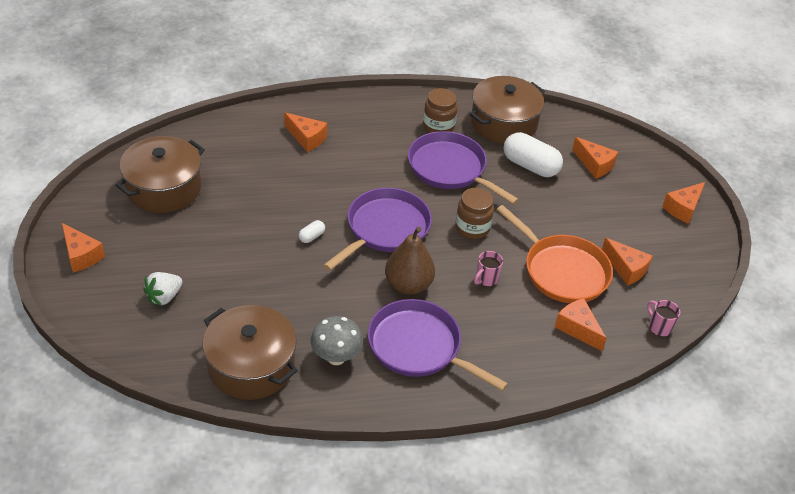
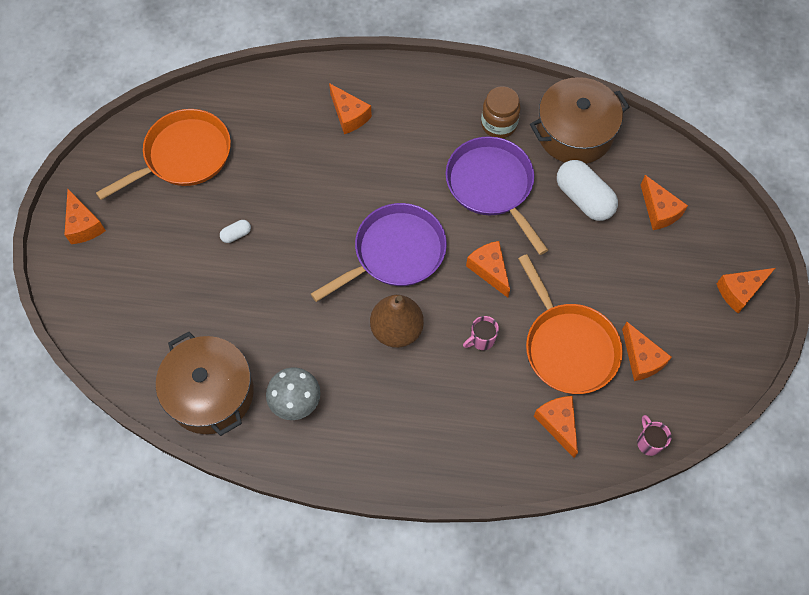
camera: 20 degrees right, 20 degrees up
brown pot [115,136,205,213] -> orange pan [96,109,231,200]
white strawberry [143,272,183,306] -> none
white capsule [299,220,325,243] -> white capsule moved to [220,220,251,243]
purple pan [368,299,508,391] -> none
brown jar [455,188,494,239] -> orange cheese [466,241,510,298]

